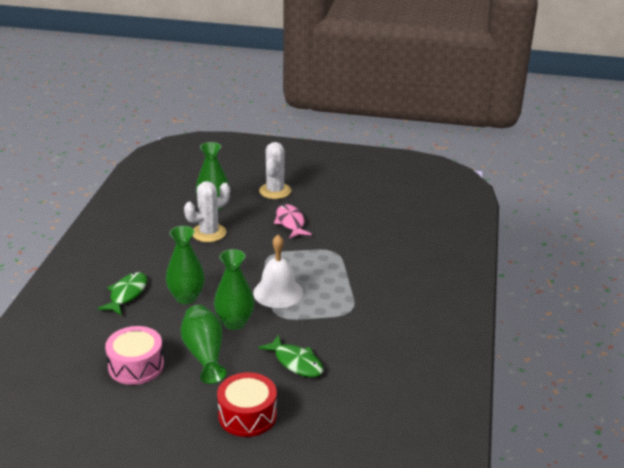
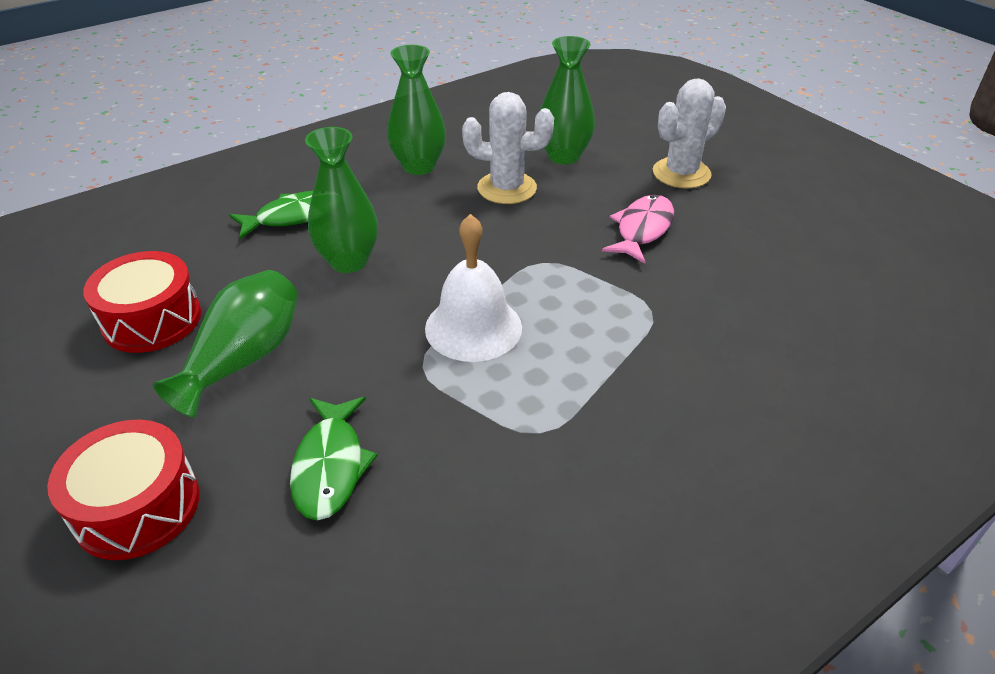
camera: 45 degrees right, 10 degrees up
pink drum [105,326,164,385] -> red drum [83,251,201,353]
green vase [214,249,254,330] -> green vase moved to [387,45,446,175]

